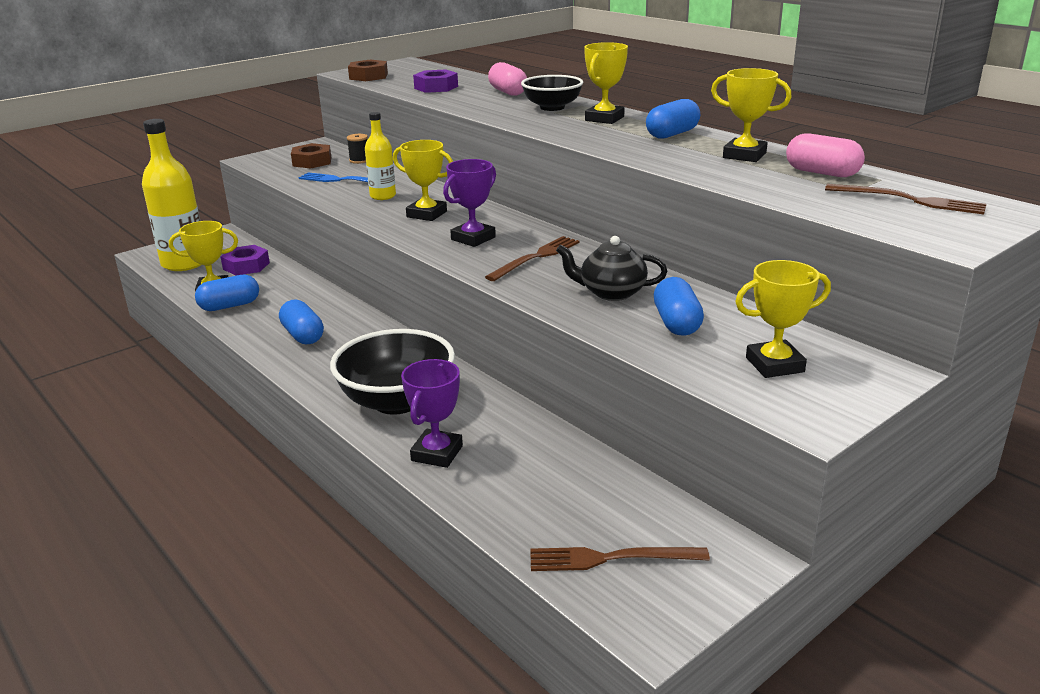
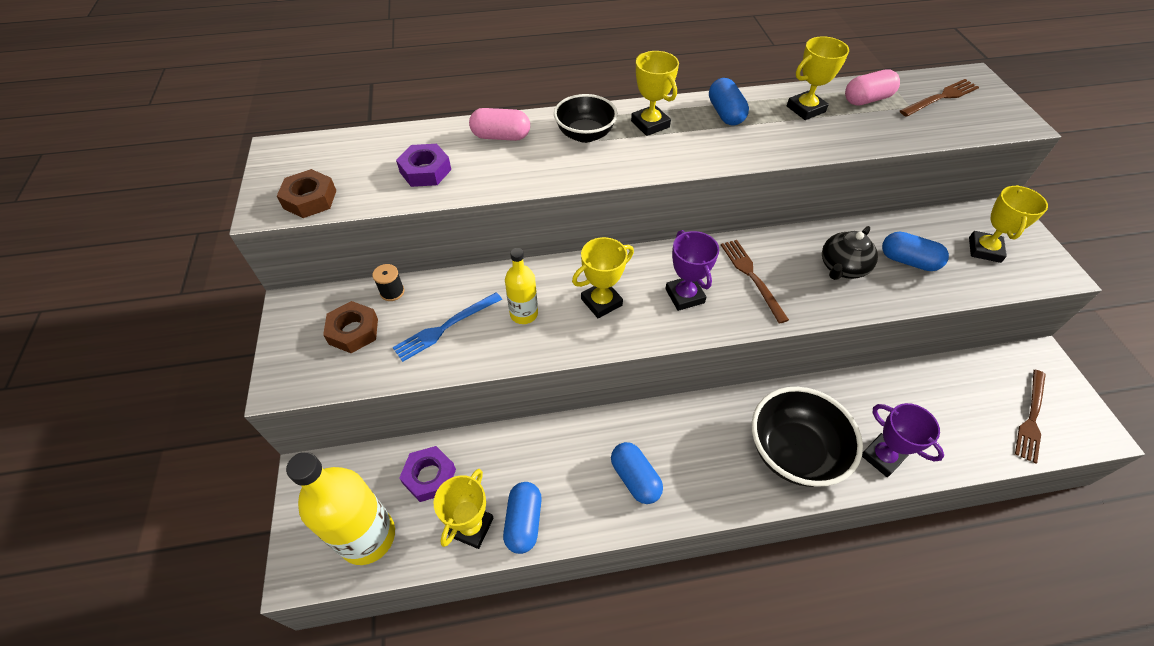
camera: 60 degrees left, 25 degrees up
blue capsule [279,299,324,345] -> blue capsule turned 60 degrees clockwise [611,442,663,504]

